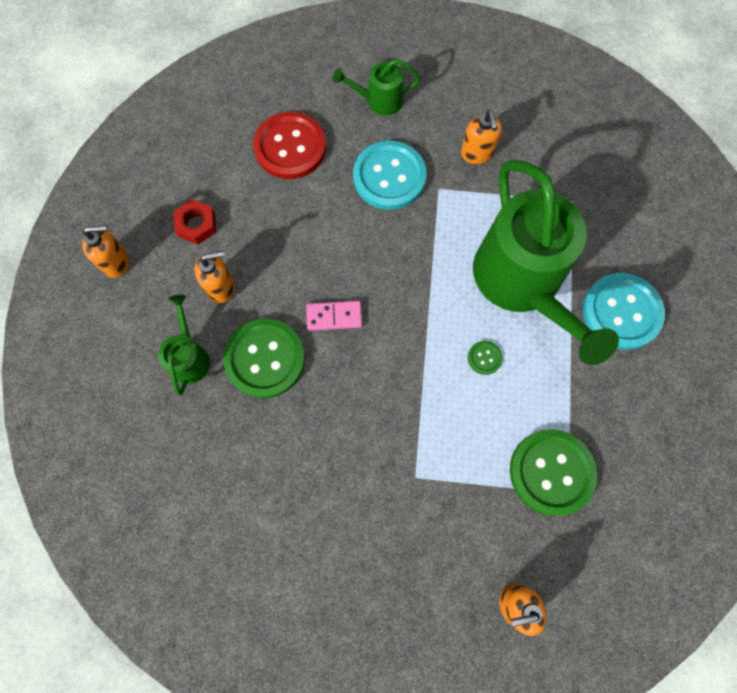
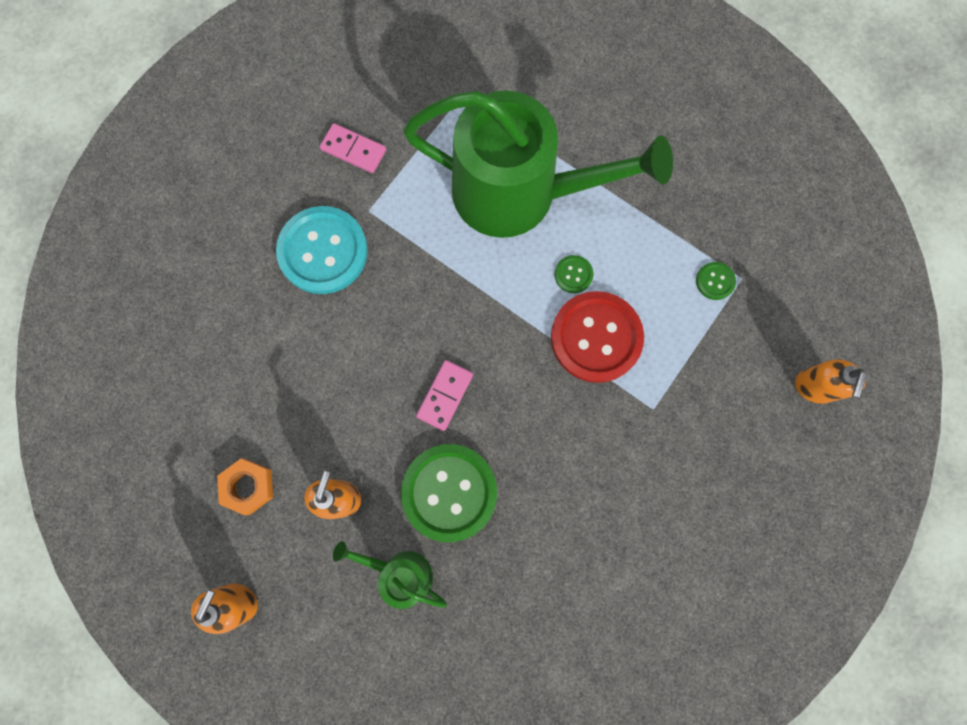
camera: 60 degrees left, 5 degrees up
red nut [174,199,216,244] -> orange nut [217,459,273,515]
red button [253,112,326,179] -> red button moved to [551,291,644,383]
green watering can [333,59,421,116] -> none
orange soap dispenser [461,110,502,164] -> pink domino [320,123,386,173]
green button [510,429,597,516] -> green button [696,262,736,300], size x0.43
turquoise button [583,273,665,350] -> none

